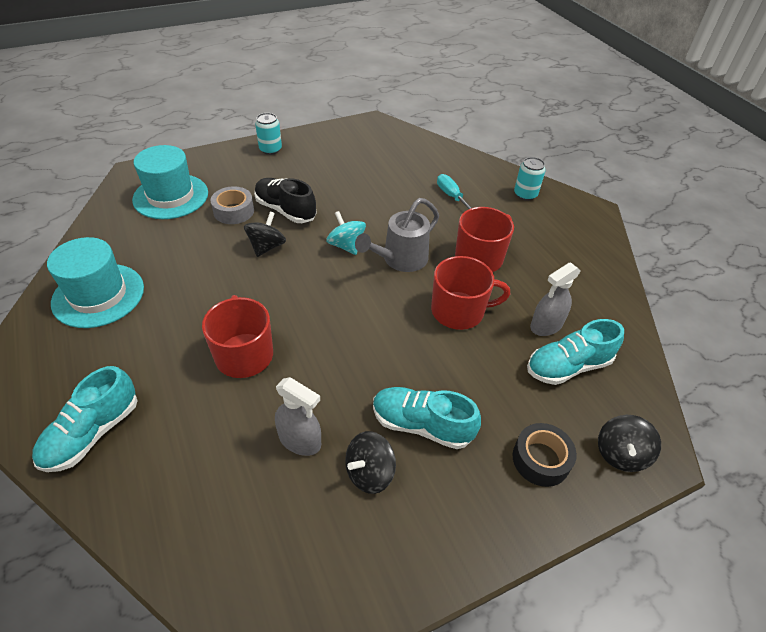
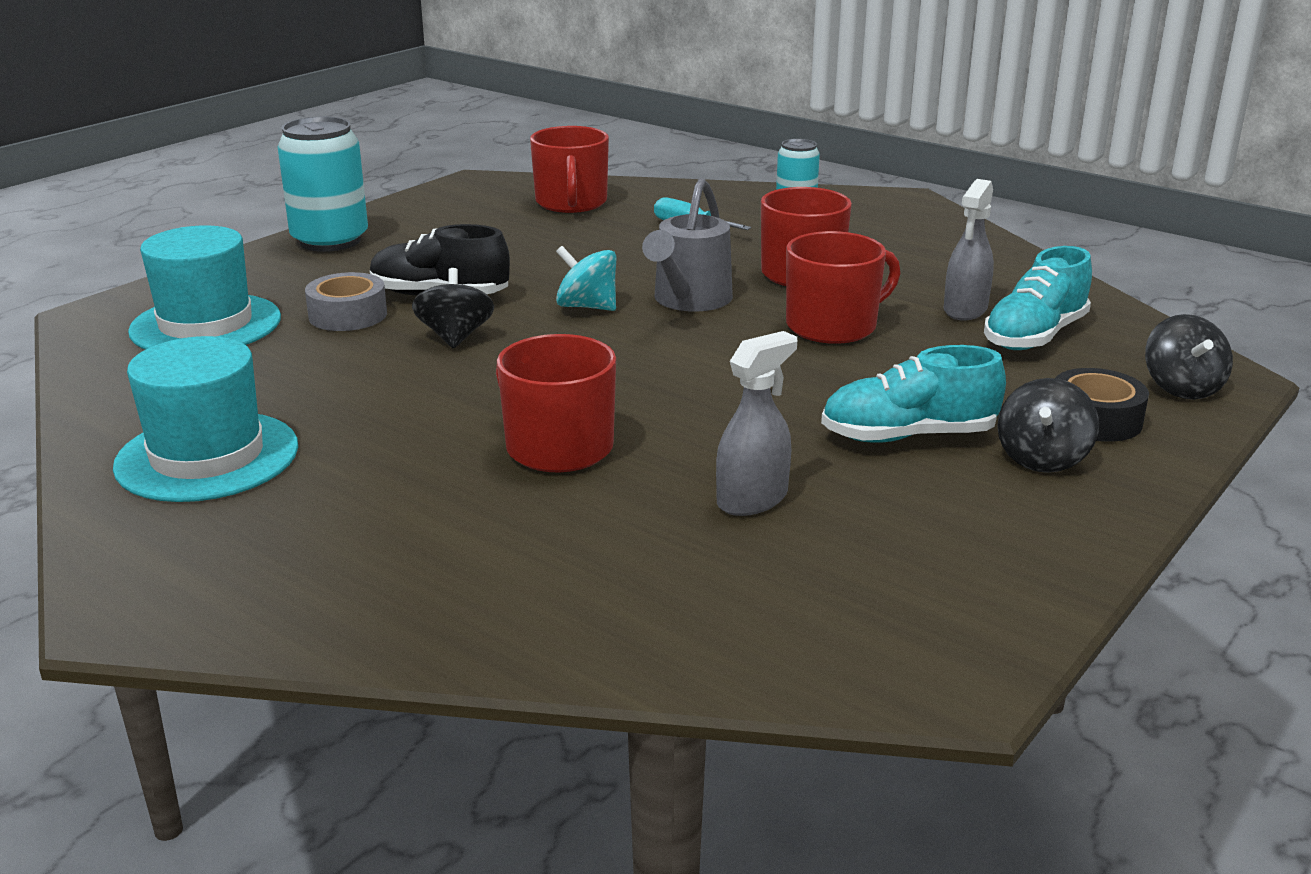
camera: 25 degrees left, 20 degrees down
turquoise shoe [32,366,138,472] -> none
turquoise can [255,113,282,155] -> turquoise can [277,117,368,252], size x1.75
grey spray bottle [275,377,321,456] -> grey spray bottle turned 45 degrees counterclockwise [716,331,797,516]
black spinning top [345,431,396,494] -> black spinning top moved to [997,378,1099,473]
none -> red mug [530,126,609,213]

